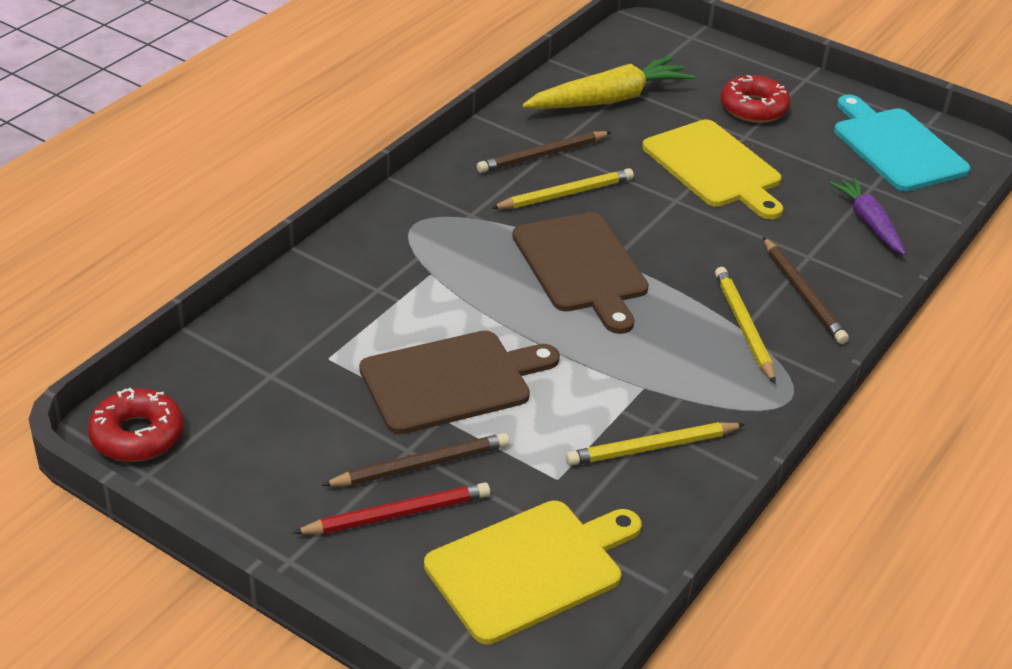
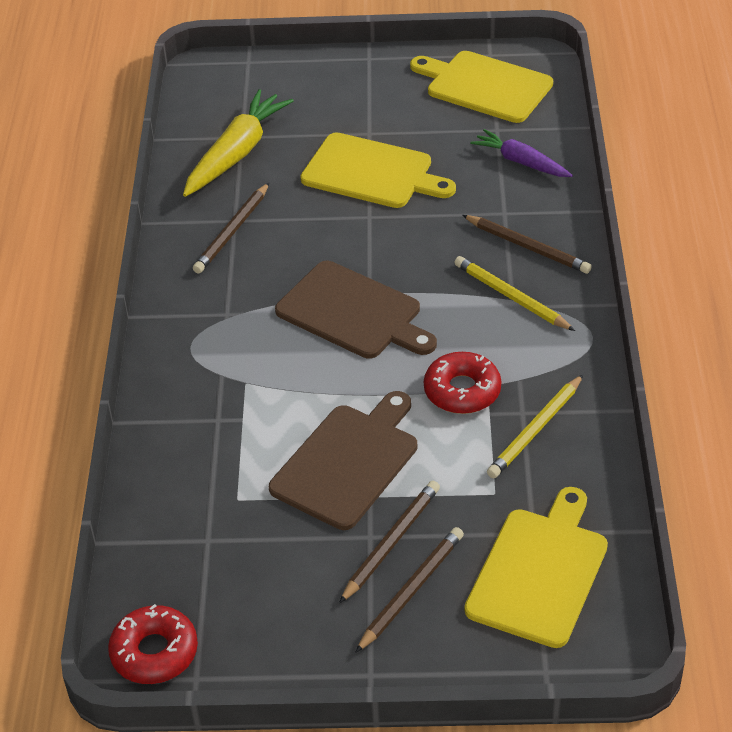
camera: 30 degrees left, 5 degrees up
red pencil [293,483,490,534] -> brown pencil [355,527,464,653]
yellow pencil [491,168,634,209] -> none
red donut [720,75,791,123] -> red donut moved to [424,352,501,414]
turquoise cutting board [834,95,970,191] -> yellow cutting board [410,51,553,123]

